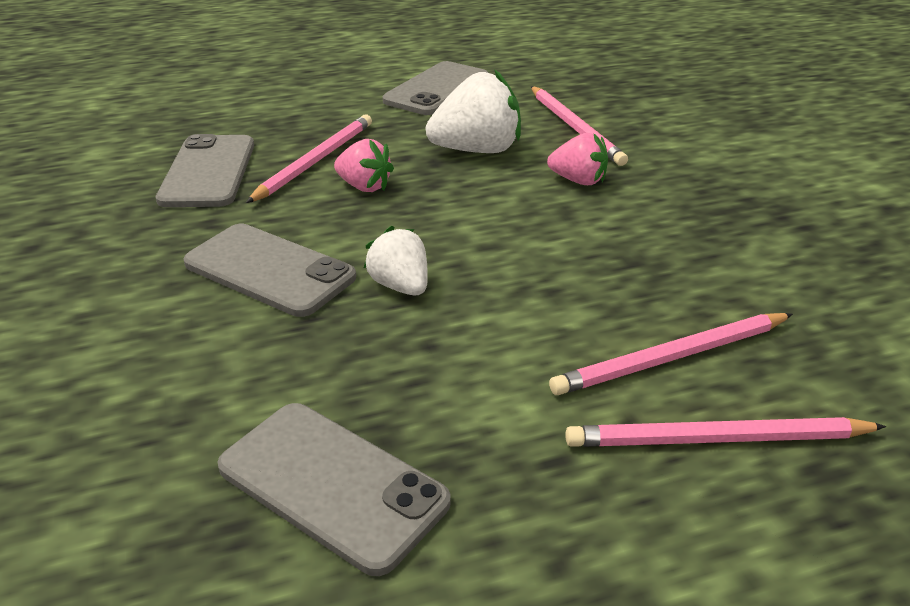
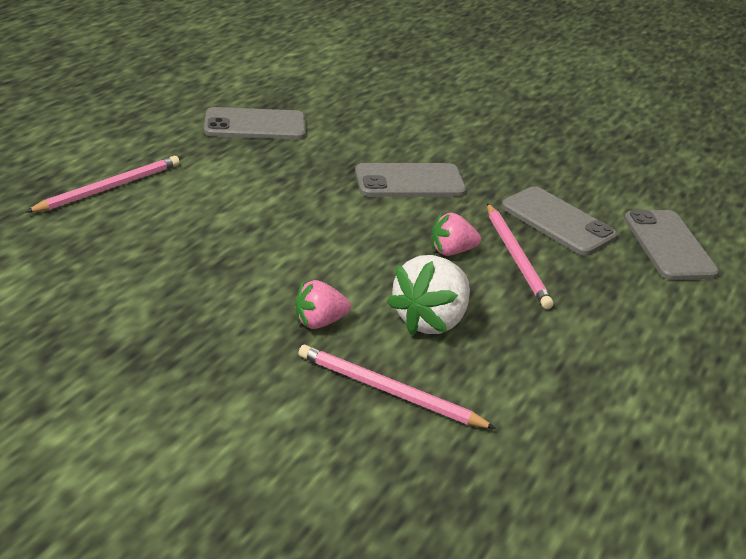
camera: 135 degrees right, 0 degrees up
white strawberry [363,226,428,295] -> none
grey phone [383,61,489,115] -> grey phone moved to [624,210,719,280]
pink pencil [549,313,793,395] -> none

